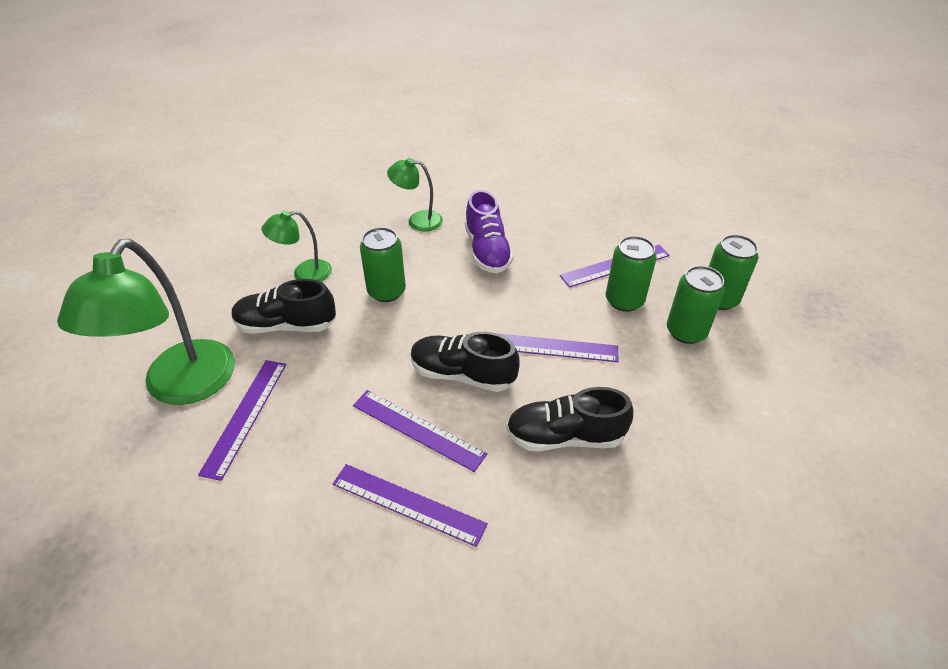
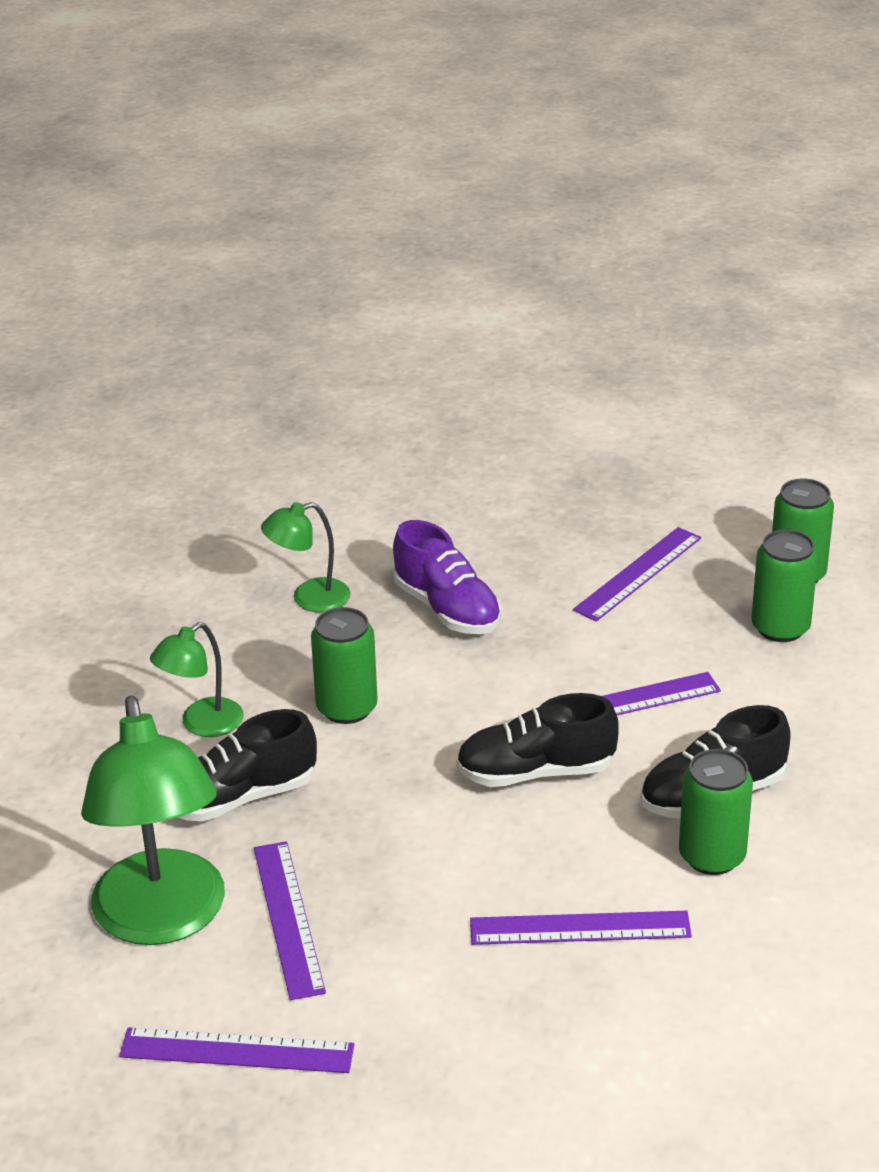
camera: 25 degrees left, 10 degrees down
purple ruler [353,390,487,472] -> purple ruler moved to [119,1027,354,1073]
green can [606,236,657,312] -> green can moved to [679,749,753,875]

